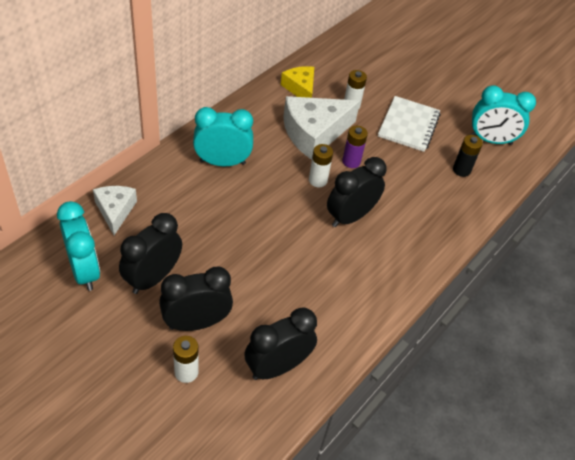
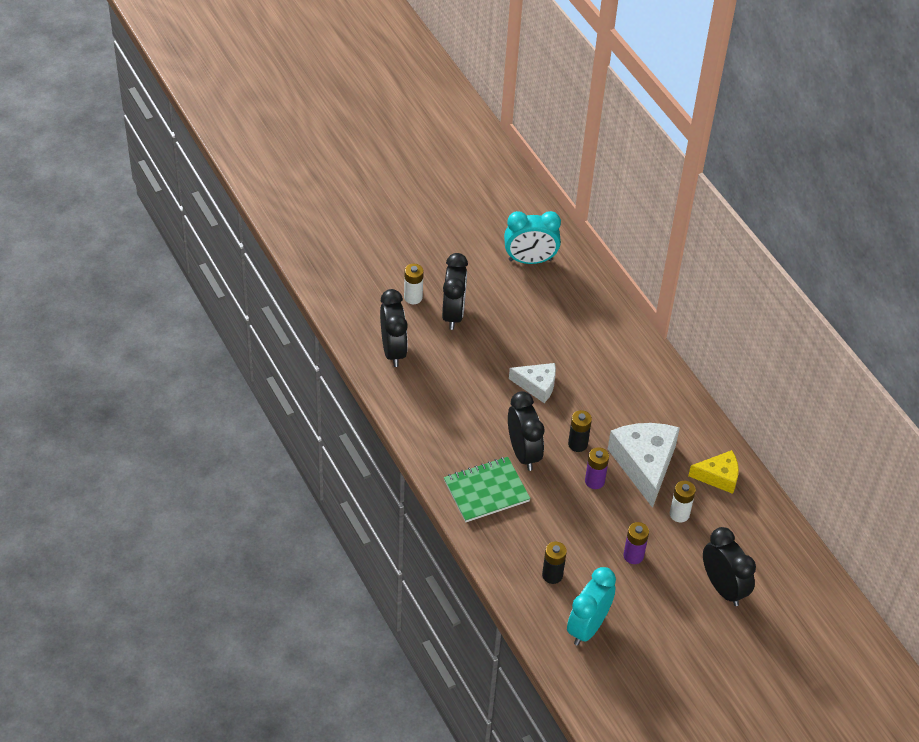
camera: 115 degrees right, 0 degrees up
white cheese [93,186,137,235] -> white cheese moved to [509,363,556,403]
black clock [119,213,182,294] -> black clock moved to [703,527,756,606]
turquoise clock [193,107,253,166] -> none
white battery [309,144,333,187] -> black battery [568,410,592,452]
white notebook [378,96,440,152] -> purple battery [623,522,649,564]
none -> green notebook [444,457,531,522]

